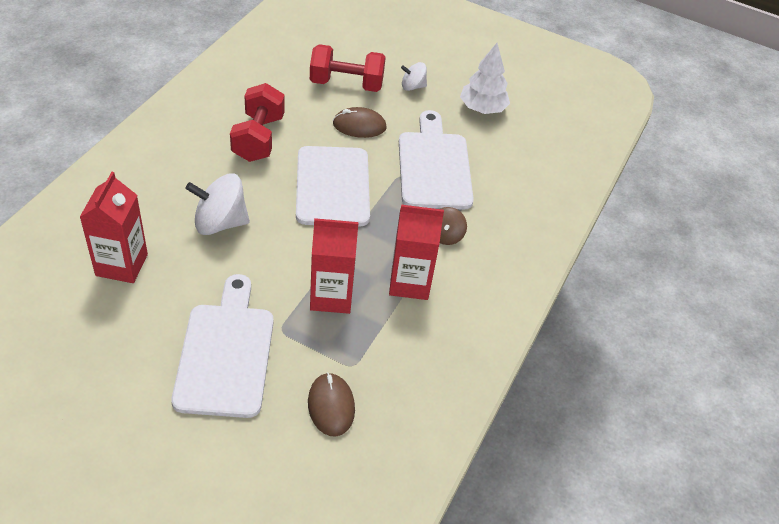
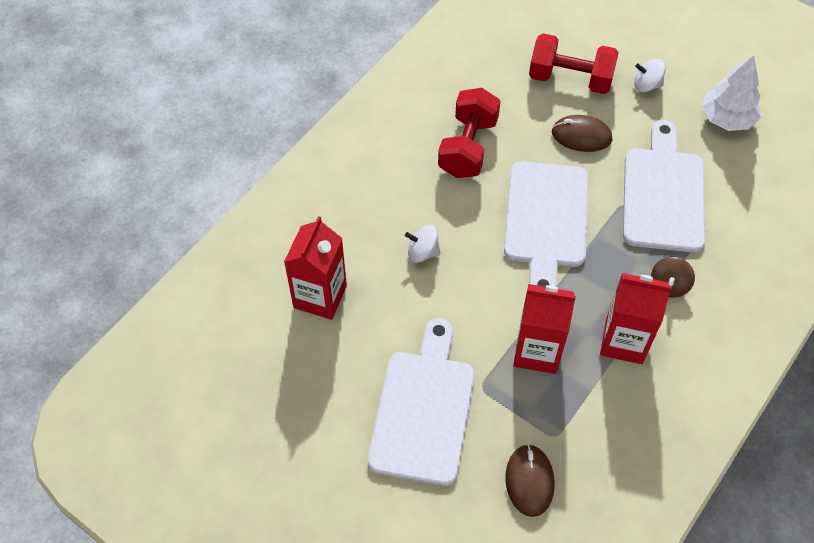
camera: 15 degrees right, 10 degrees up
white spinning top [186,173,250,235] -> white spinning top [405,225,441,263], size x0.56

